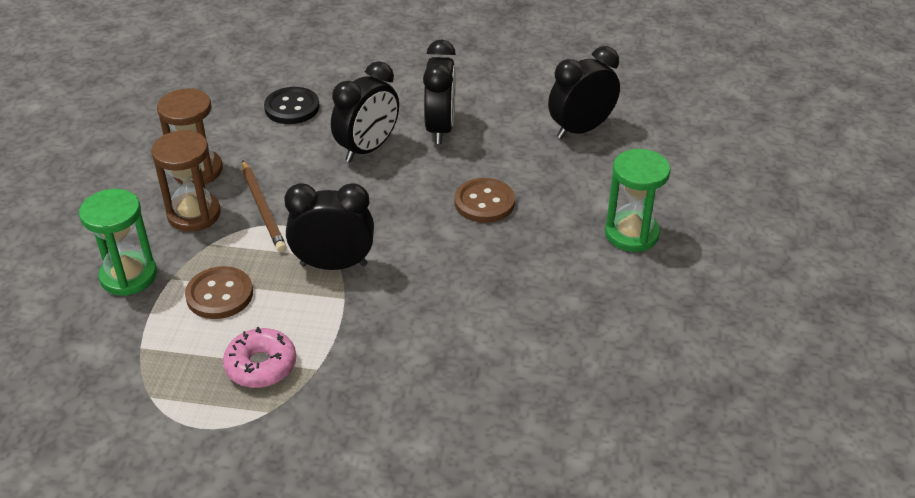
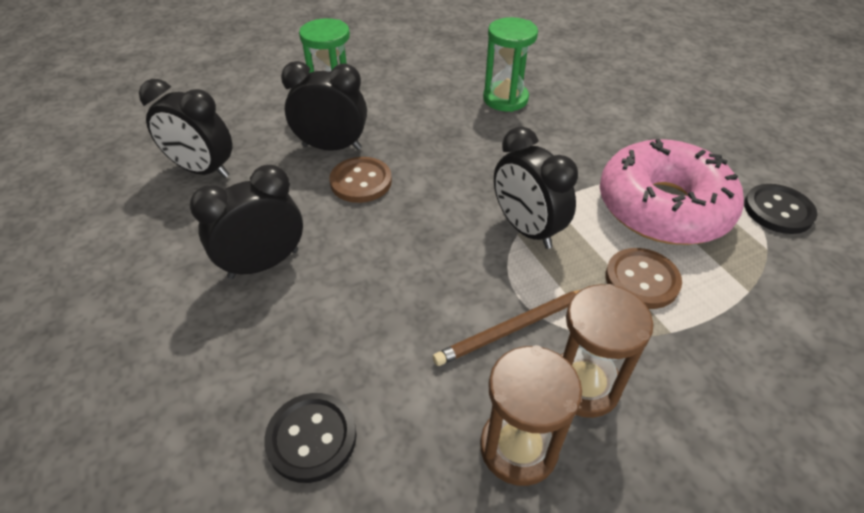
camera: 125 degrees left, 5 degrees up
green hourglass [79,189,157,296] -> green hourglass moved to [483,17,538,112]
pink donut [223,327,296,388] -> pink donut [600,139,744,245], size x2.03
brown pencil [242,160,287,252] -> brown pencil turned 150 degrees counterclockwise [433,290,580,366]
black clock [331,61,399,162] -> black clock moved to [281,61,367,150]
none -> black button [744,184,817,234]

